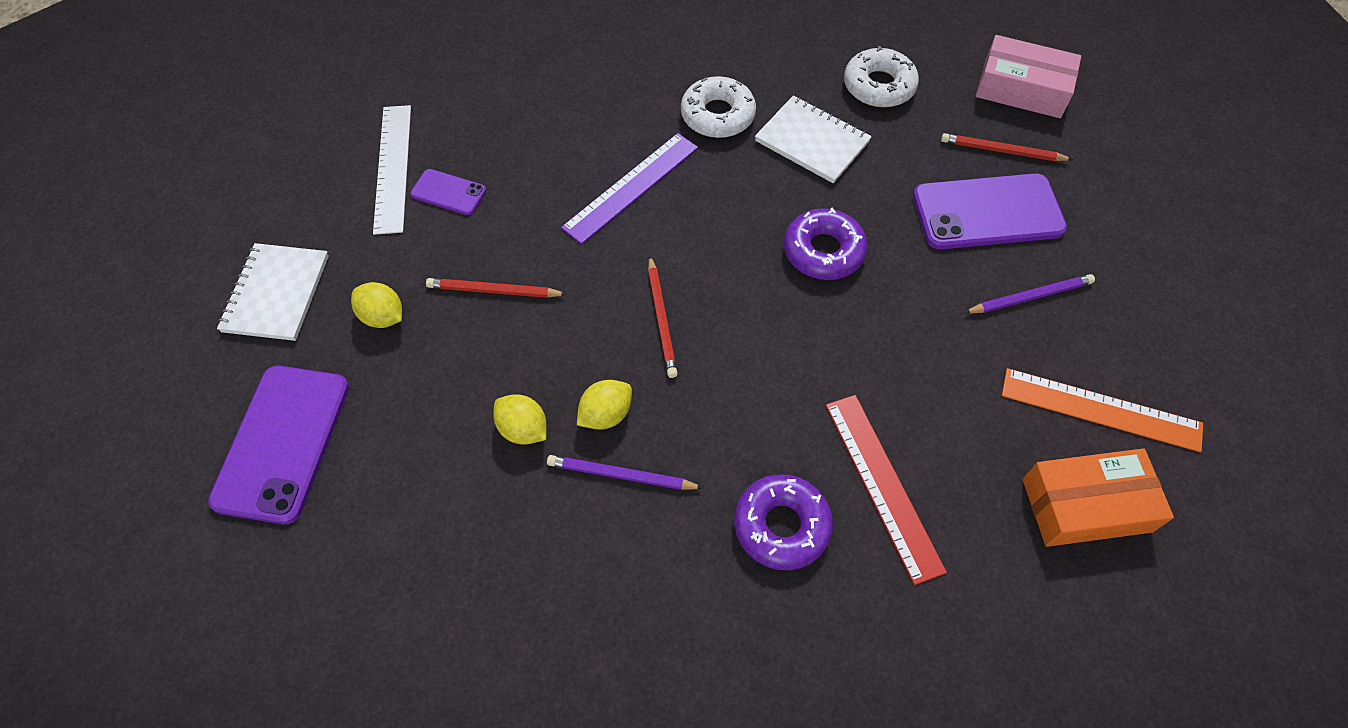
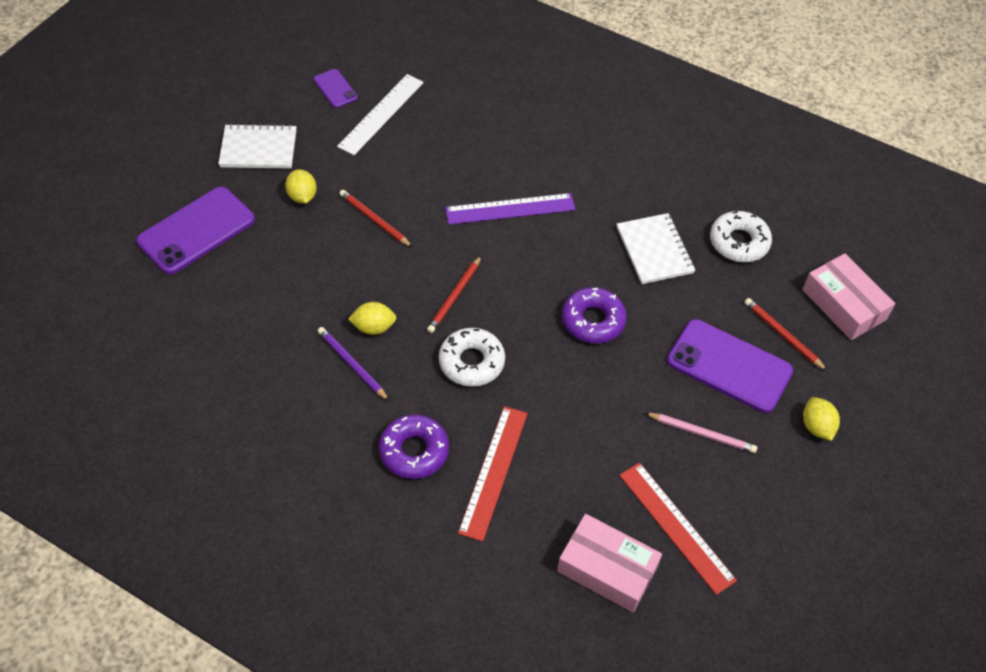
camera: 35 degrees right, 5 degrees down
white notebook [217,243,329,341] -> white notebook turned 45 degrees clockwise [218,123,297,169]
purple phone [410,169,486,215] -> purple phone moved to [313,69,358,108]
yellow lemon [493,394,546,445] -> yellow lemon moved to [803,397,840,441]
white donut [681,76,756,138] -> white donut moved to [439,328,505,387]
purple pencil [964,274,1095,314] -> pink pencil [645,413,757,453]
orange ruler [1002,368,1203,452] -> red ruler [619,463,737,595]
orange box [1022,448,1174,547] -> pink box [557,514,662,612]

